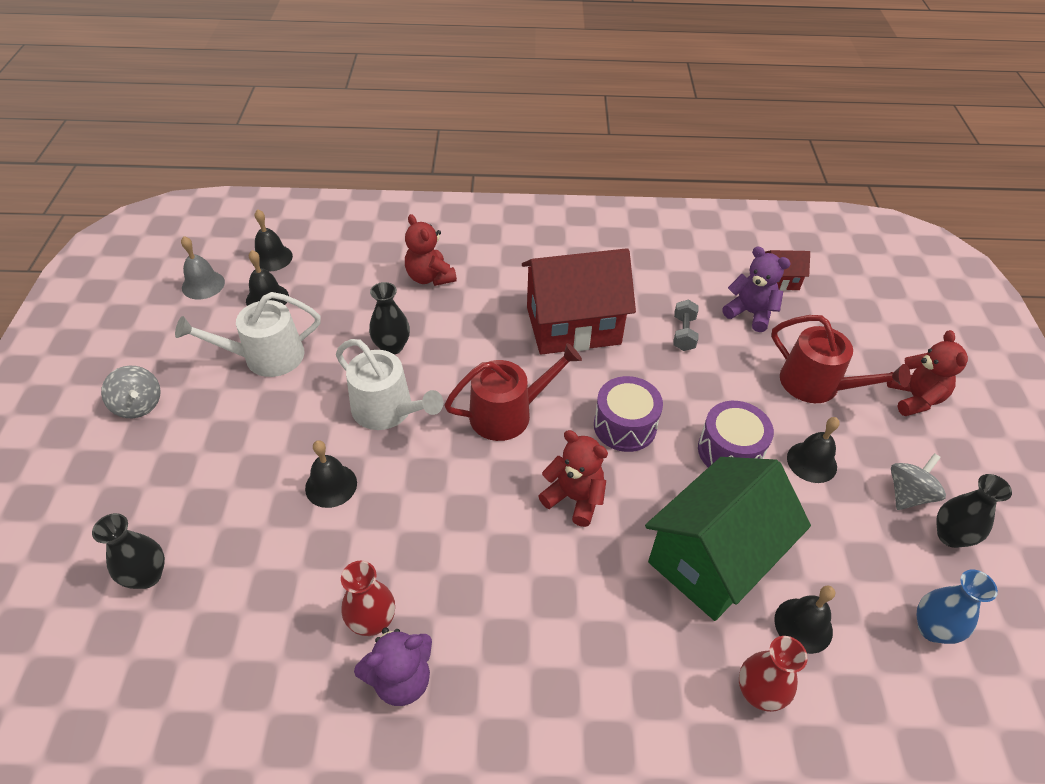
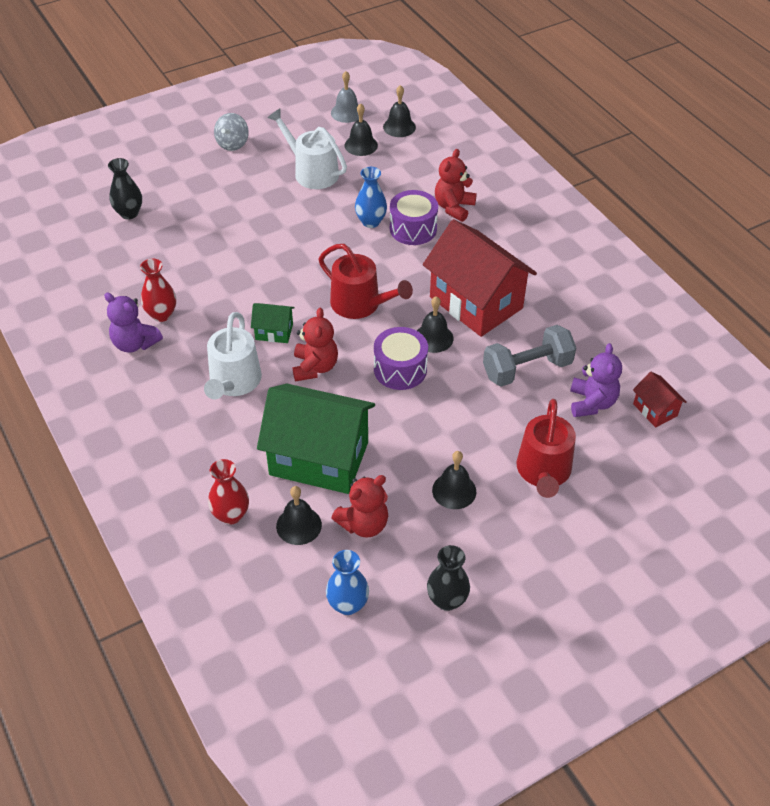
camera: 60 degrees right, 0 degrees up
black bell [305,440,357,508] -> black bell moved to [417,296,453,353]
white watering can [336,339,443,430] -> white watering can moved to [204,312,262,399]
black vase [369,282,410,355] -> blue vase [355,167,387,228]
grey dumbbell [673,299,699,351] -> grey dumbbell [483,325,576,387], size x1.78
purple drum [698,401,774,467] -> purple drum moved to [390,190,438,245]
red teddy bear [887,330,968,416] -> red teddy bear moved to [331,475,388,538]
grey spinning top [891,453,946,510] -> none
none -> green house [251,303,295,343]

